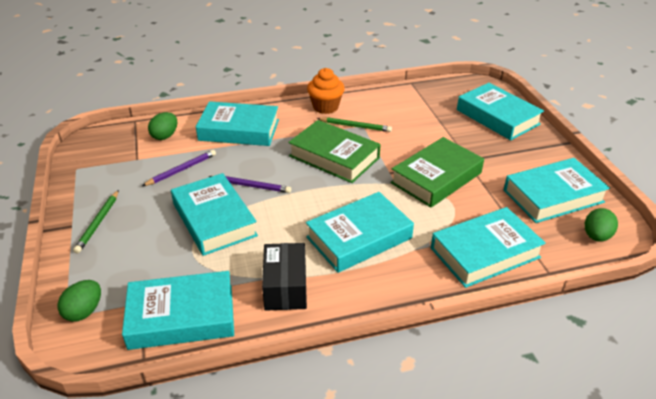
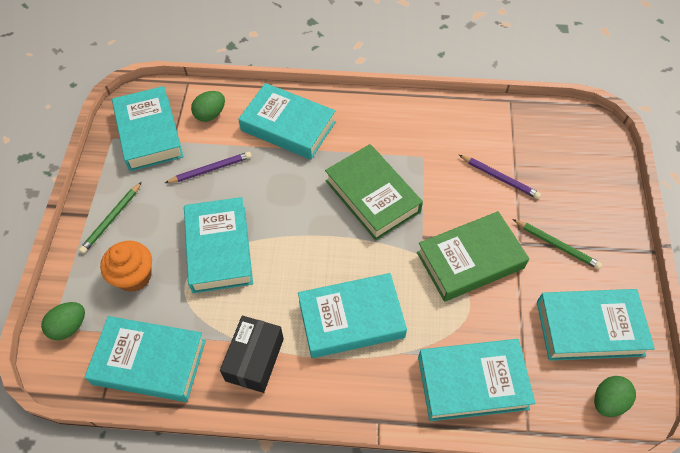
camera: 20 degrees right, 20 degrees up
purple pencil [209,176,291,193] -> purple pencil moved to [459,155,541,199]
orange cupcake [307,68,345,114] -> orange cupcake moved to [100,241,152,292]
green pencil [317,117,392,132] -> green pencil moved to [512,219,602,270]
turquoise book [457,83,544,140] -> turquoise book moved to [112,86,184,171]

